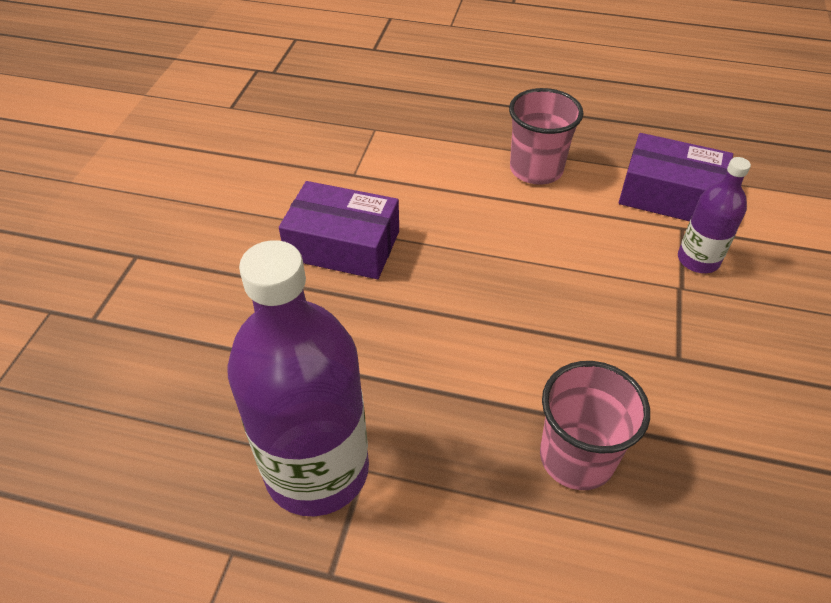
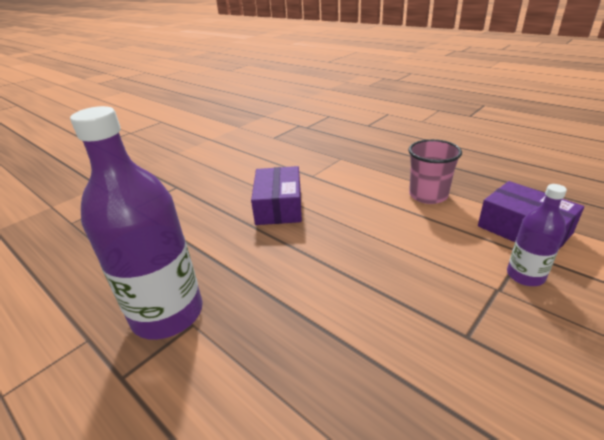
camera: 30 degrees right, 15 degrees down
purple box [279,181,399,279] -> purple box turned 45 degrees clockwise [251,166,302,225]
pink cup [540,361,650,490] -> none

